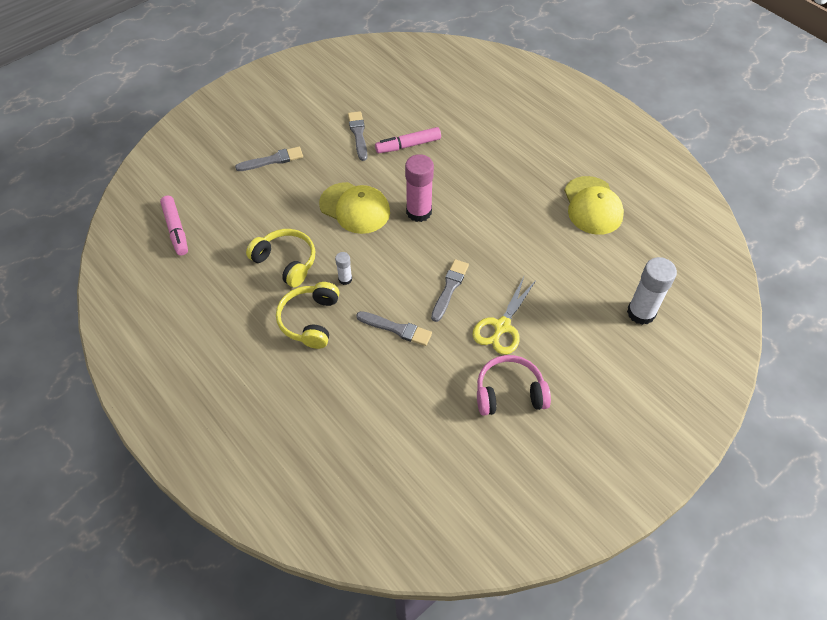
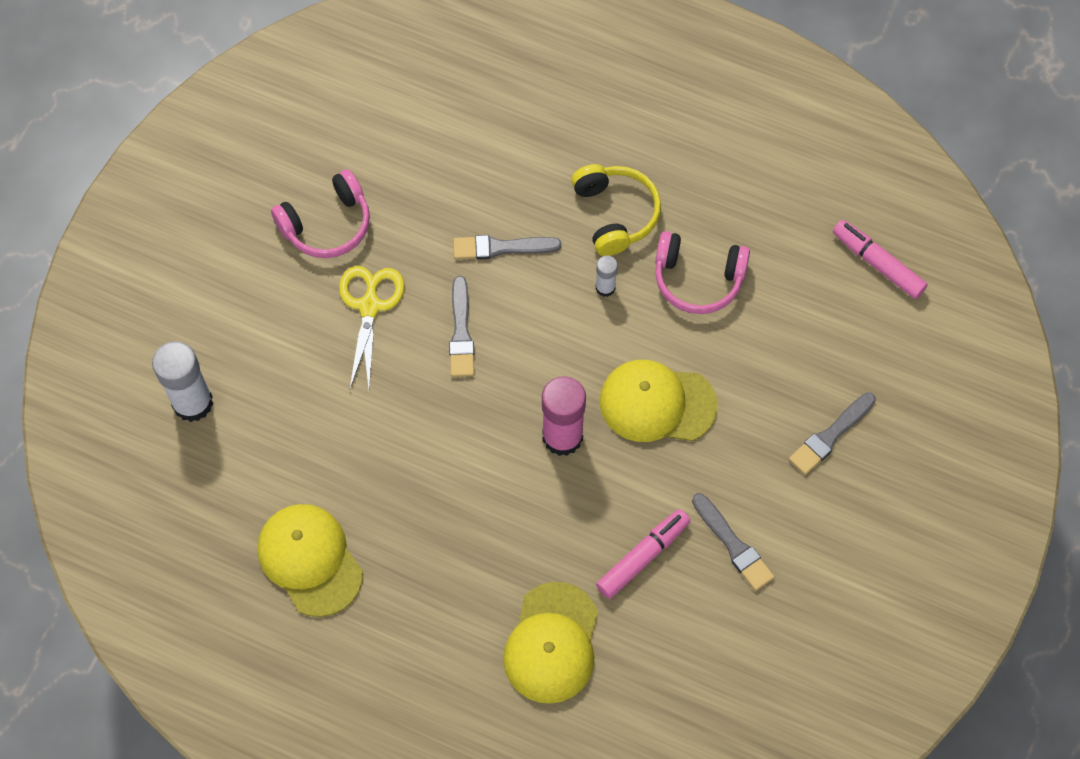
camera: 155 degrees right, 10 degrees up
yellow headphones [246,229,315,287] -> pink headphones [655,231,750,314]
none -> yellow cap [503,582,598,704]

